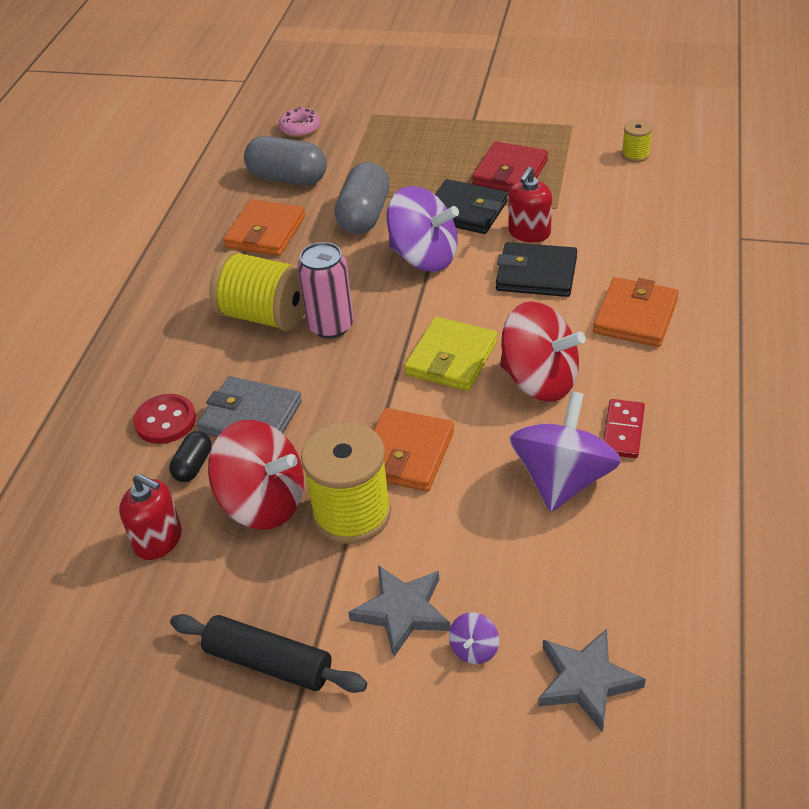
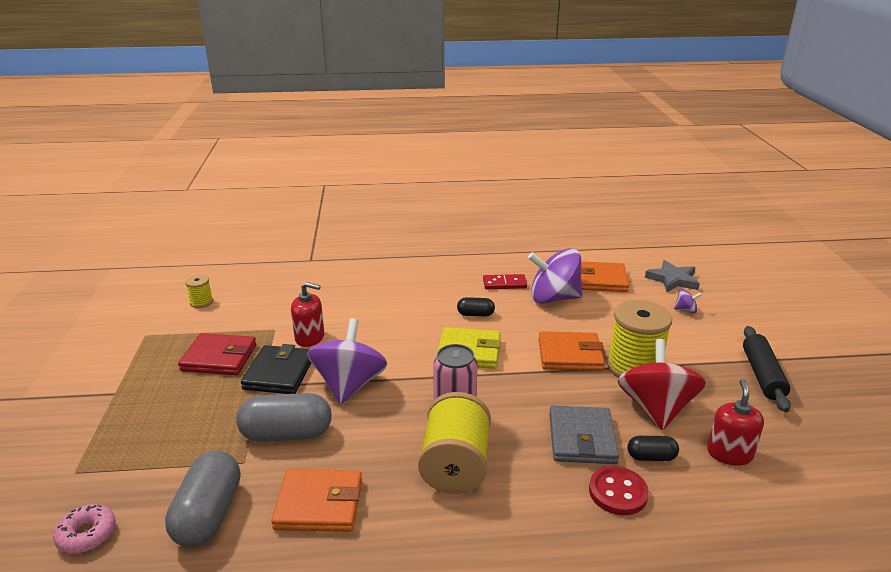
camera: 110 degrees left, 15 degrees down
grey star [348,565,450,658] -> none
black wallet [496,242,577,297] -> none
red spinning top [500,301,585,402] -> black capsule [457,297,495,317]
orange wallet [593,277,679,347] -> orange wallet moved to [581,261,629,292]

